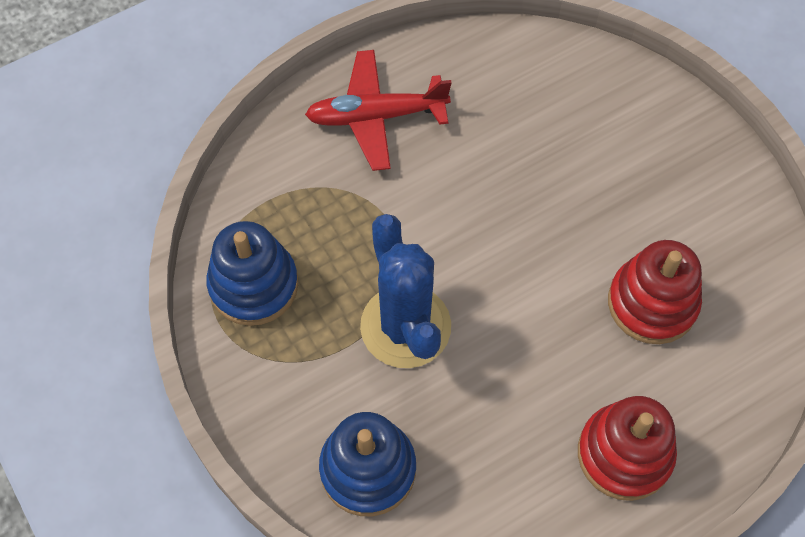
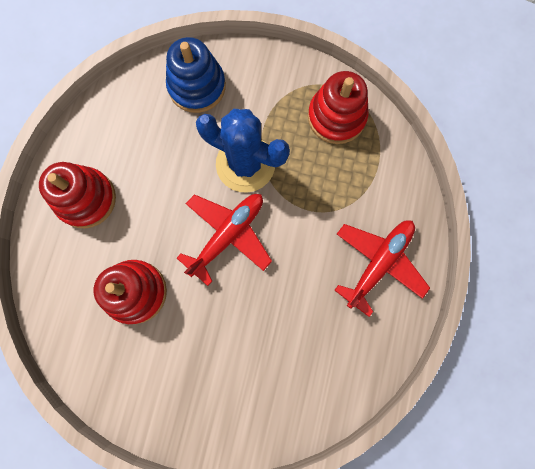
camera: 135 degrees right, 15 degrees up
blue stacking toy [206,221,298,326] -> red stacking toy [308,71,368,144]
none -> red plane [177,194,272,286]

